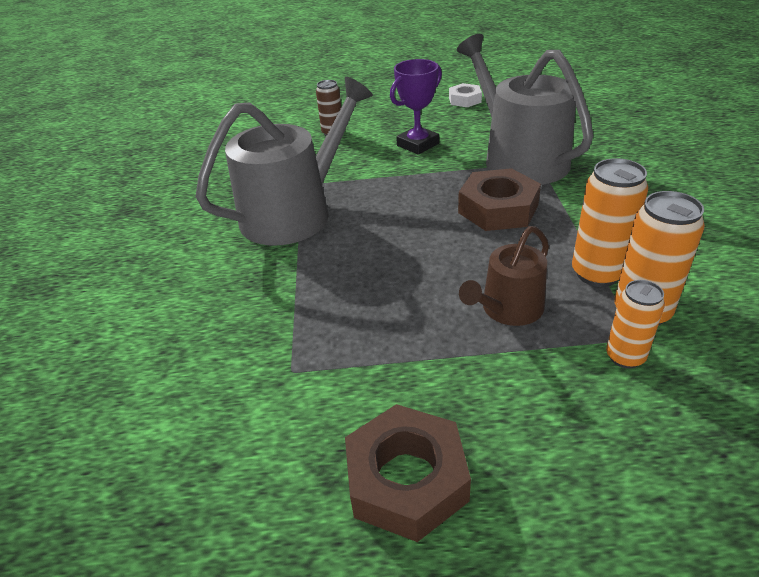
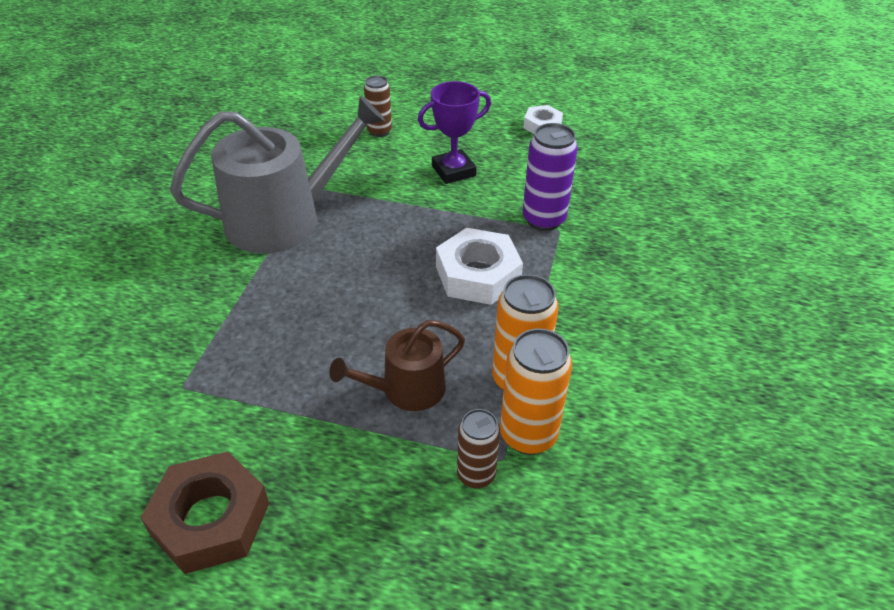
camera: 15 degrees right, 5 degrees up
grey watering can [457,34,593,185] -> purple can [522,123,578,231]
brown nut [458,168,541,231] -> white nut [436,228,523,305]
orange can [606,280,665,369] -> brown can [457,409,500,489]

